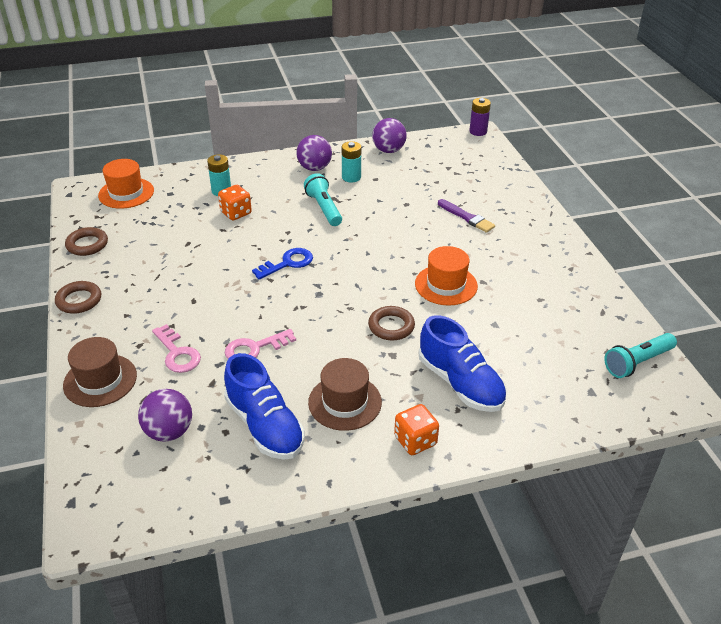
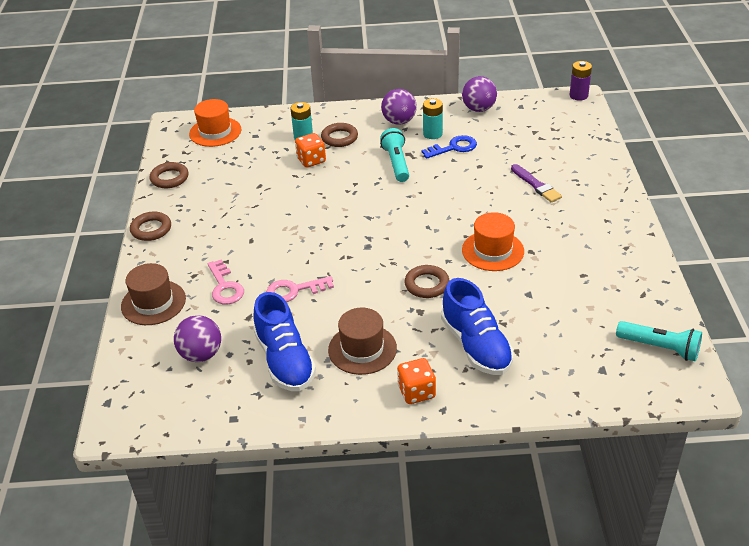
camera: 15 degrees right, 0 degrees up
blue key [252,248,313,280] -> blue key moved to [421,135,477,159]
turquoise flashlight [604,333,677,378] -> turquoise flashlight turned 135 degrees counterclockwise [616,321,702,362]
none -> brown ring [321,123,358,147]

